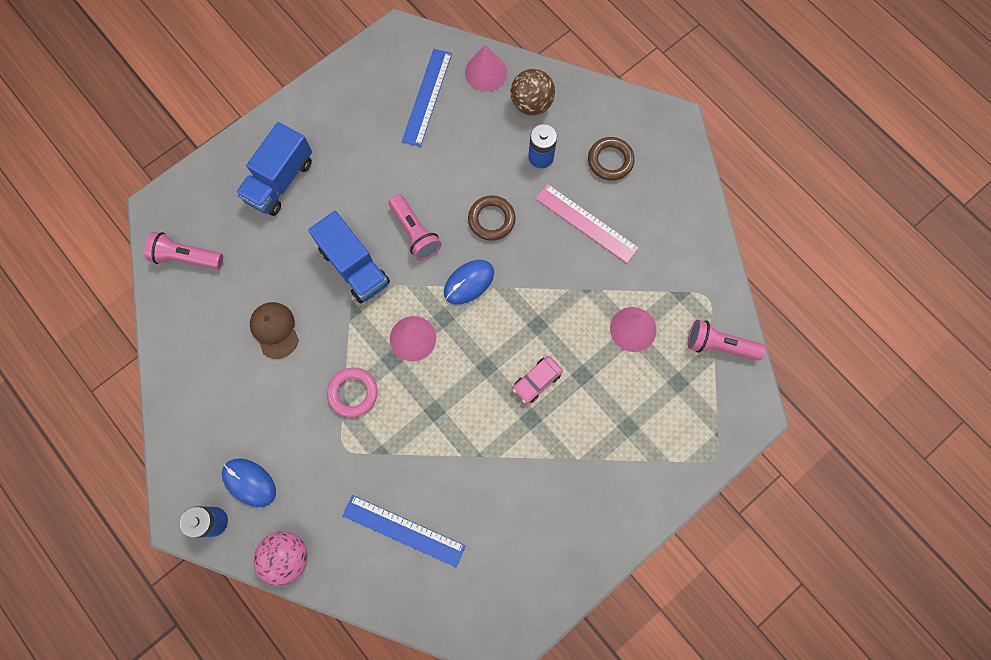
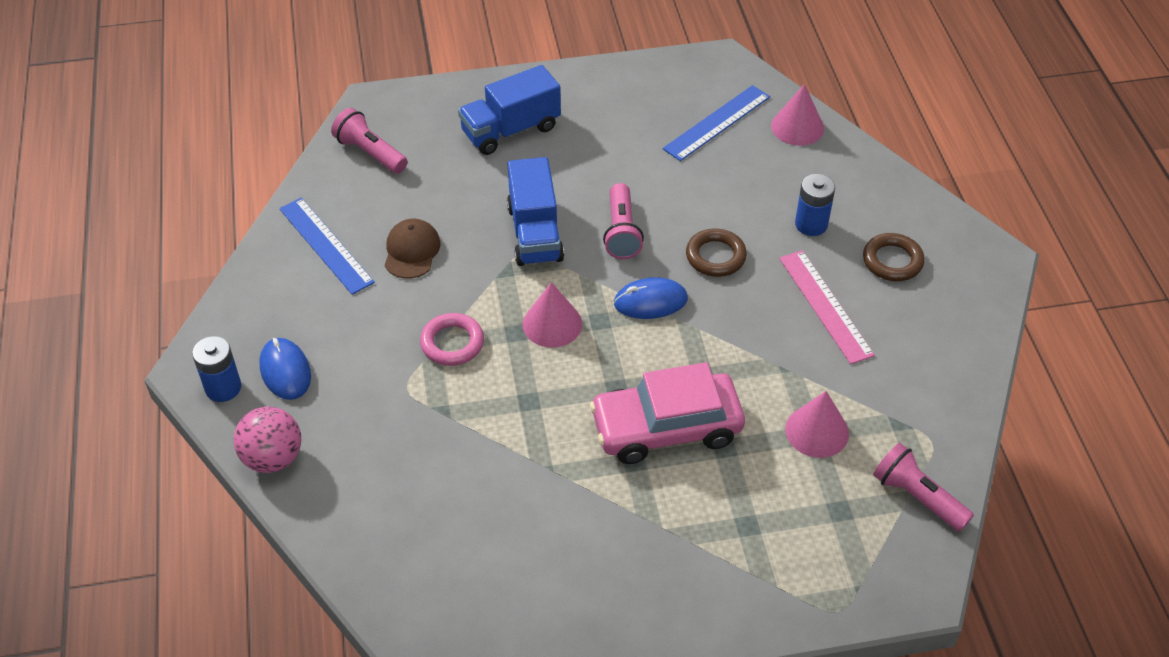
camera: 30 degrees right, 25 degrees down
blue ruler [342,495,466,568] -> blue ruler moved to [279,198,375,295]
brown ball [510,69,555,116] -> none
pink car [513,356,563,403] -> pink car [590,362,745,464], size x2.14

